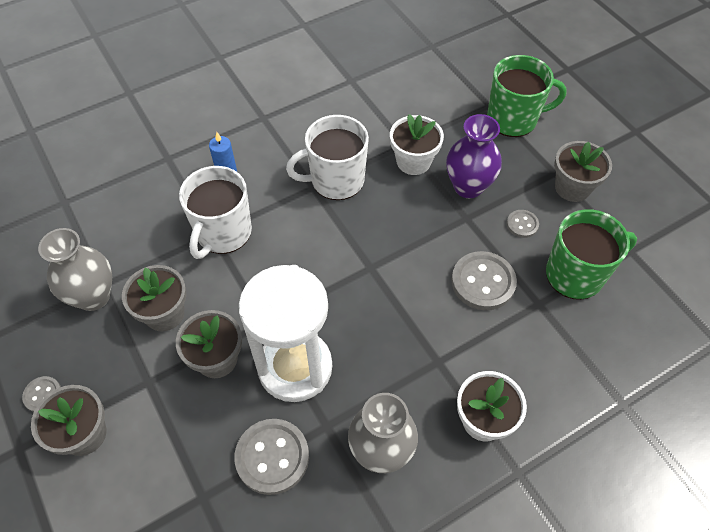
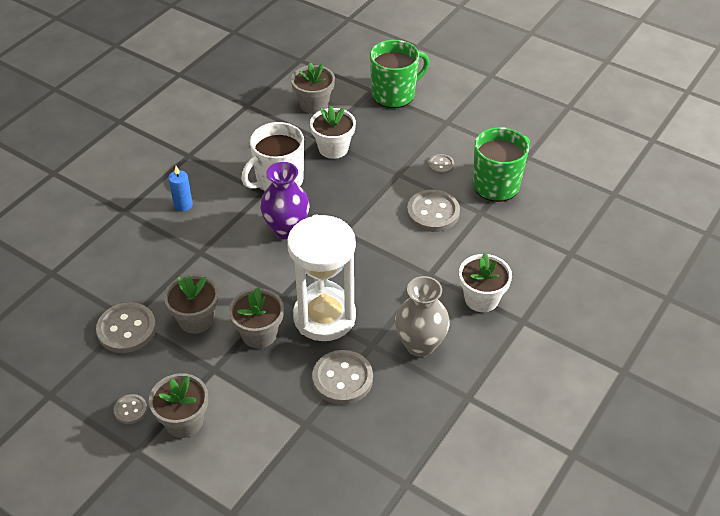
camera: 25 degrees left, 10 degrees down
grey vase [38,228,112,311] -> grey button [96,302,156,353]
white mug [179,166,252,259] -> none
purple vase [446,114,502,198] -> purple vase moved to [260,162,310,239]
grey flower pot [554,141,612,202] -> grey flower pot moved to [291,62,335,114]

